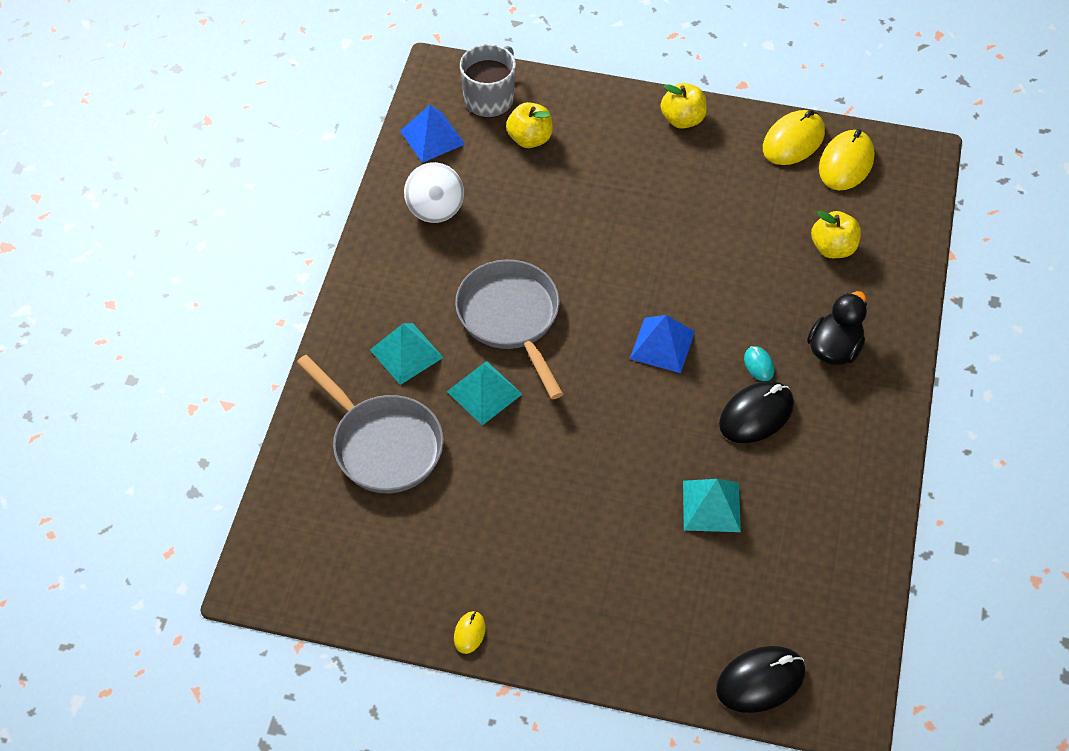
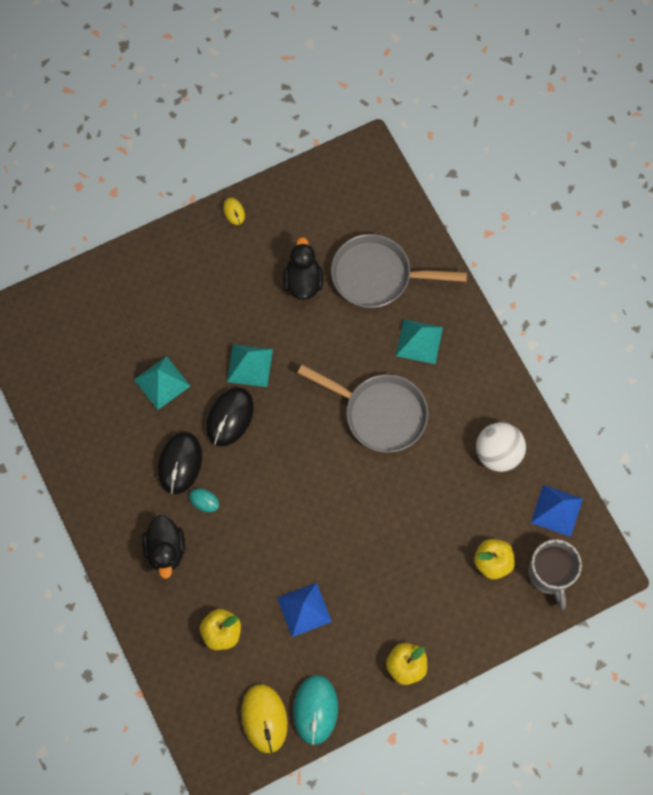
camera: 140 degrees right, 15 degrees up
turquoise pyramid [447,361,522,425] -> turquoise pyramid moved to [227,344,273,387]
blue pyramid [630,315,695,373] -> blue pyramid moved to [277,582,332,637]
black mouse [716,646,805,713] -> black mouse moved to [206,387,254,447]
yellow mouse [763,110,825,165] -> turquoise mouse [293,675,338,745]
none -> black duck [283,237,323,300]

